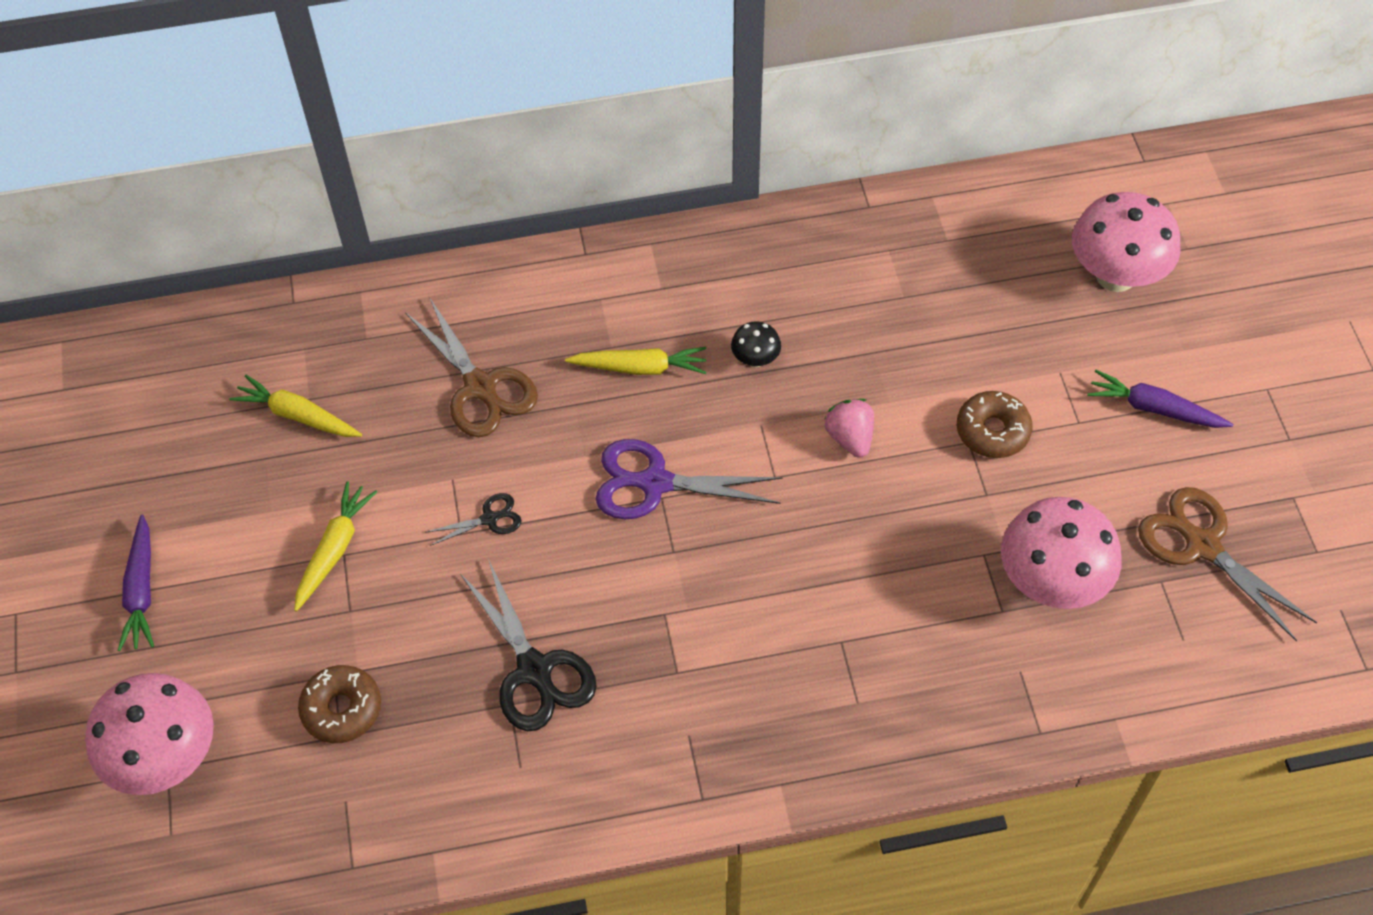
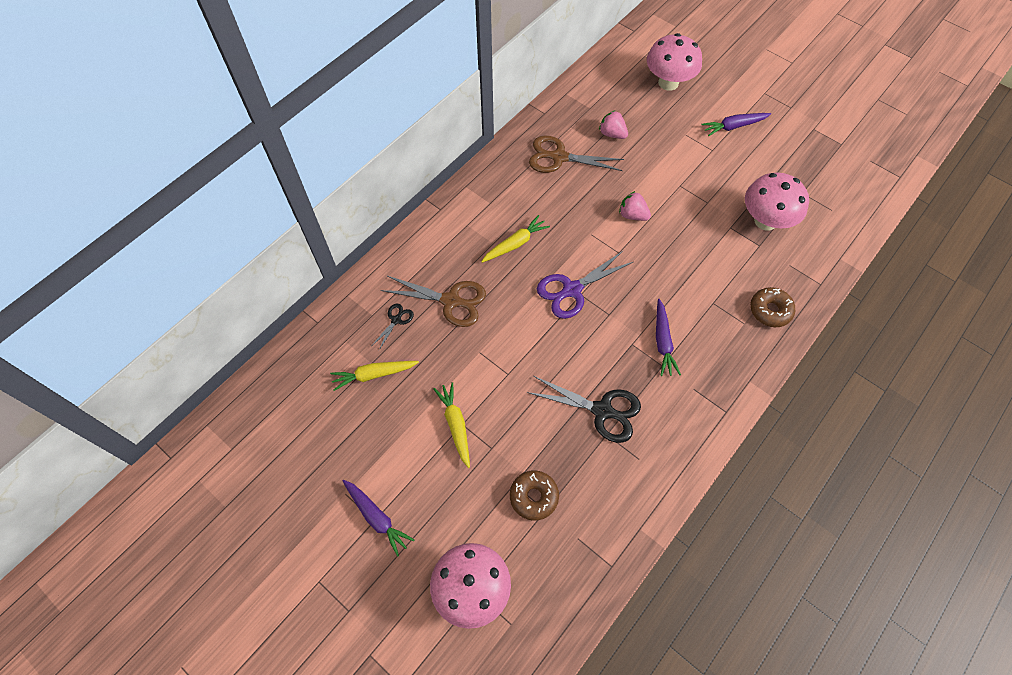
camera: 40 degrees left, 5 degrees up
black scissors [425,493,521,546] -> black scissors moved to [373,304,414,350]
black mushroom [731,321,781,367] -> none
brown donut [957,391,1033,458] -> brown donut moved to [750,287,795,327]
brown scissors [1138,487,1317,641] -> brown scissors moved to [529,136,624,173]
none -> pink strawberry [599,111,628,139]
none -> purple carrot [656,299,681,376]

